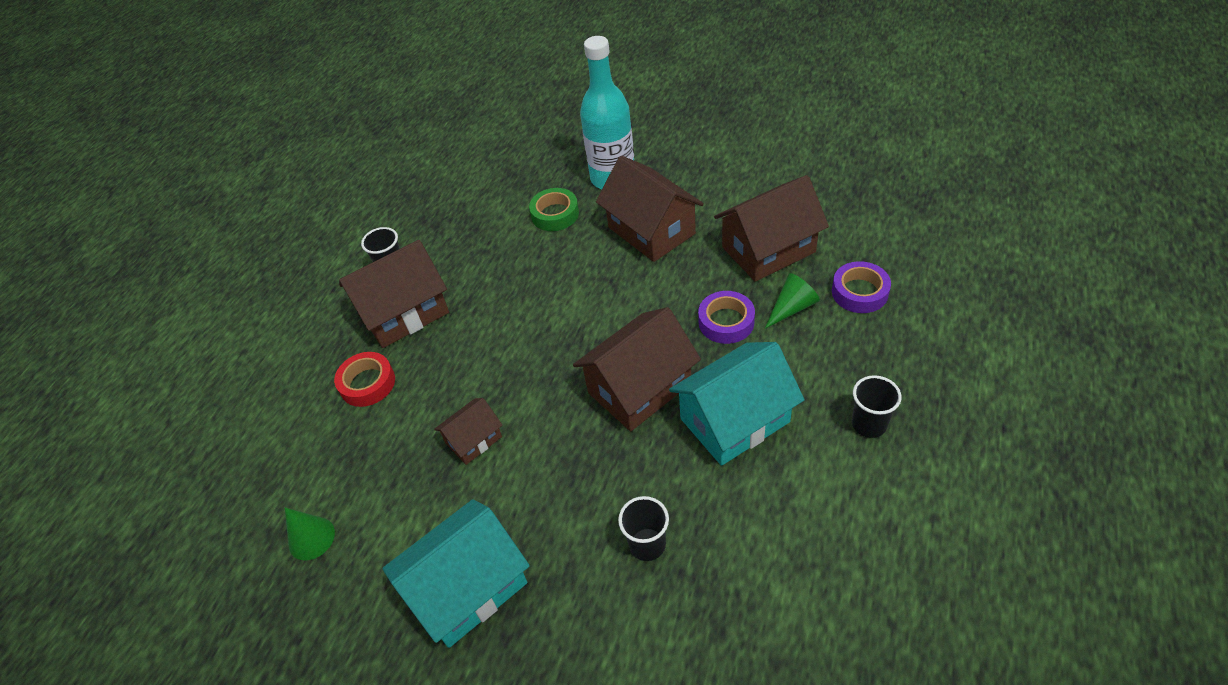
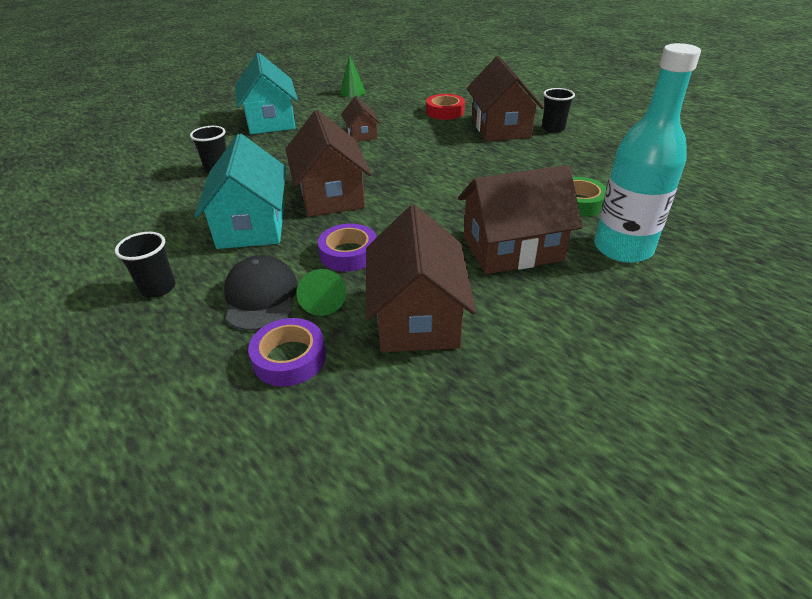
camera: 110 degrees right, 10 degrees down
none -> black cap [224,255,298,331]

